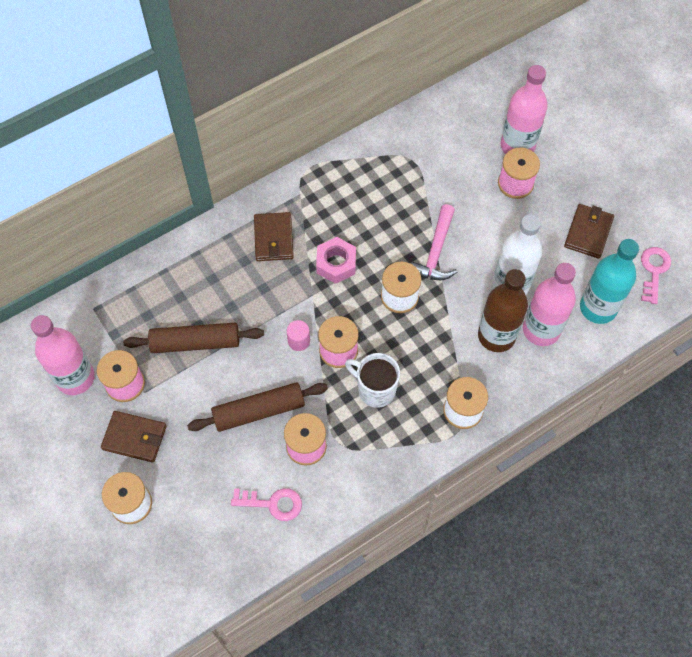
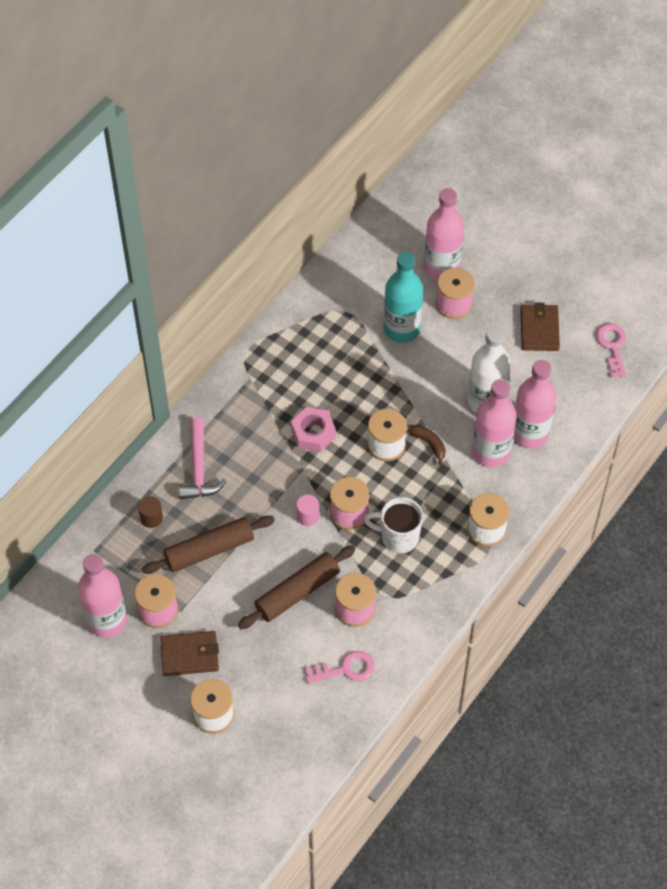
camera: 20 degrees left, 5 degrees down
brown wallet [254,212,294,261] -> none
pink hammer [411,204,457,280] -> pink hammer moved to [179,418,227,500]
brown bottle [478,269,528,352] -> pink bottle [472,379,516,467]
turquoise bottle [580,239,639,324] -> turquoise bottle moved to [384,252,423,343]
none -> brown cylinder [138,496,163,528]
none -> brown banana [408,425,446,466]

